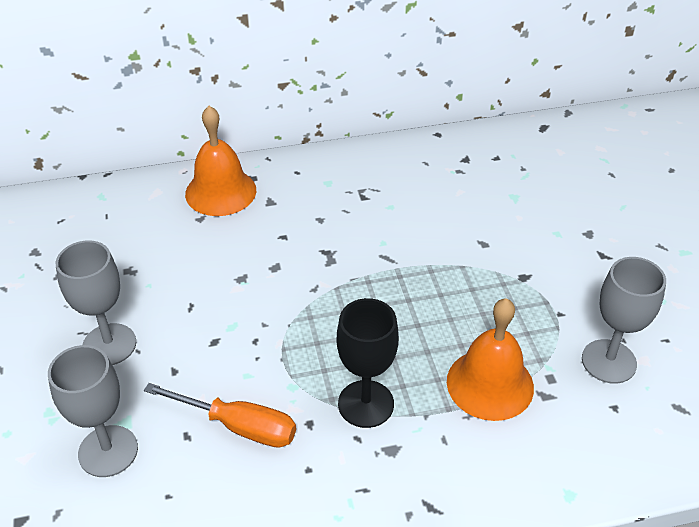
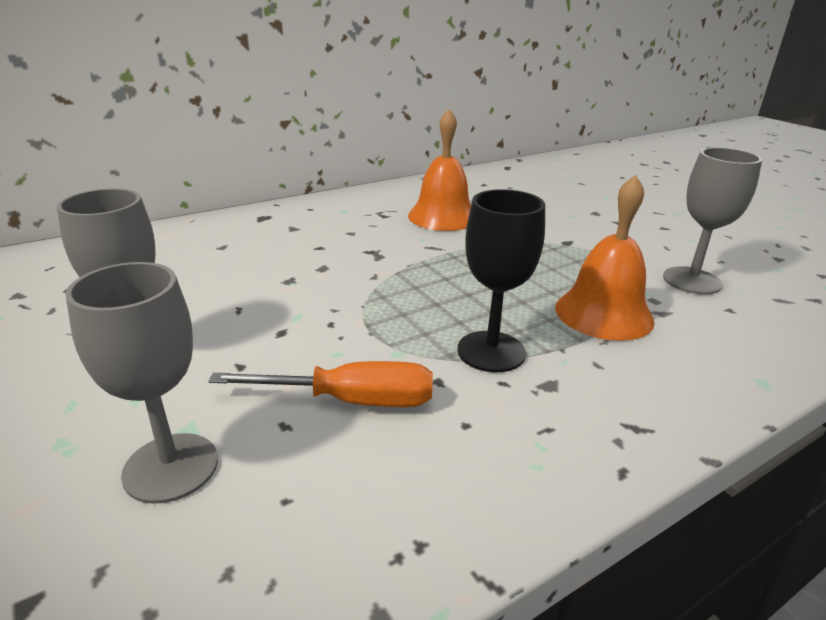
camera: 20 degrees left, 15 degrees down
orange bell [185,106,256,216] -> orange bell moved to [408,109,471,231]

